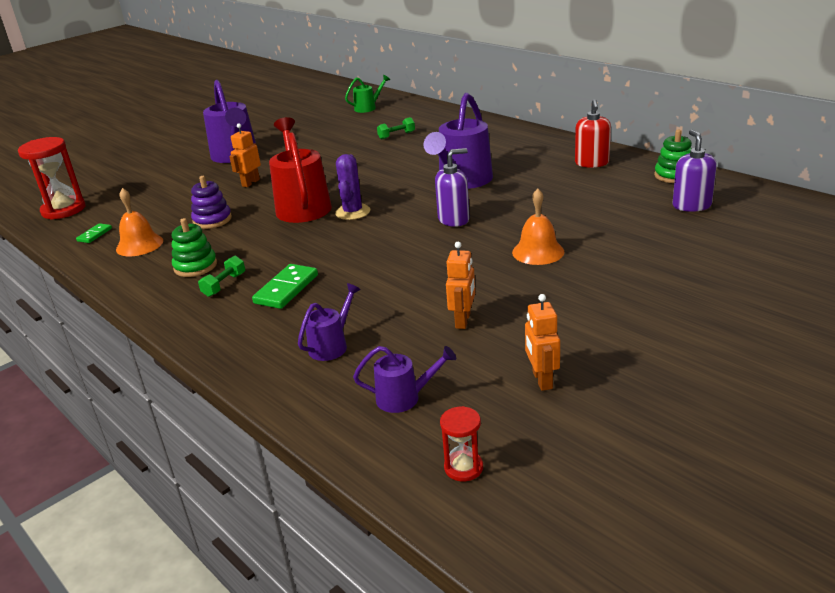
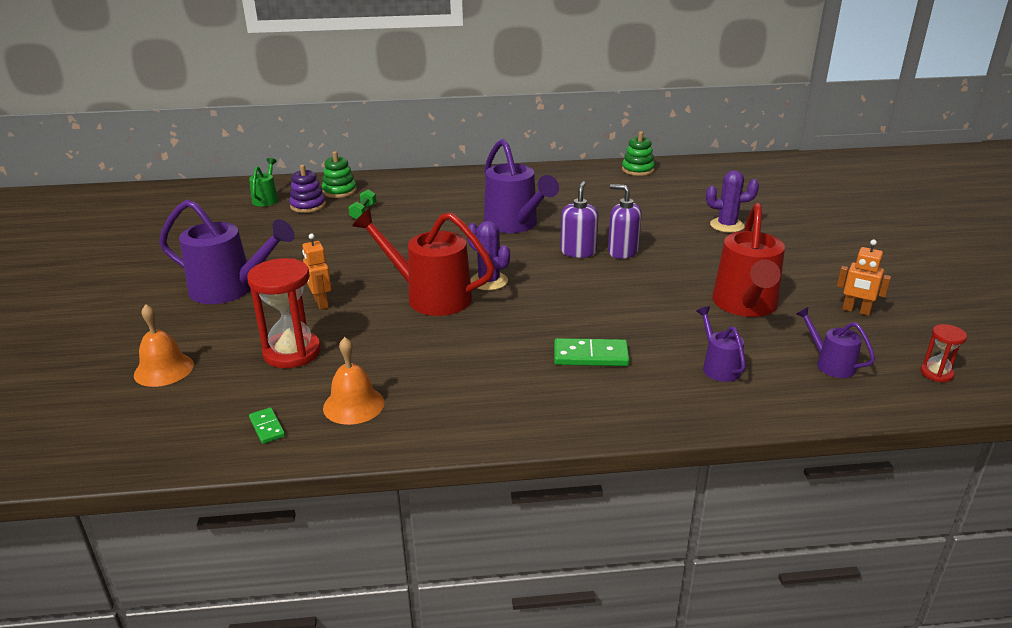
camera: 55 degrees left, 0 degrees up
red hourglass [18,137,86,220] -> red hourglass moved to [247,258,321,368]
green stacking toy [172,218,217,277] -> green stacking toy moved to [322,151,357,198]
purple stacking toy [191,176,232,229] -> purple stacking toy moved to [289,165,326,213]
green dumbbell [198,256,245,297] -> none
green domino [252,264,318,309] -> green domino turned 60 degrees counterclockwise [554,338,630,366]
purple watering can [353,346,456,413] -> purple watering can turned 75 degrees counterclockwise [796,307,875,378]
orange robot [446,242,475,329] -> red watering can [712,203,785,317]
orange bell [512,189,564,265] -> orange bell moved to [134,304,194,387]
red soap dispenser [575,99,611,168] -> none
purple soap dispenser [672,130,717,212] -> purple soap dispenser moved to [608,184,642,259]
none -> purple cactus [706,170,759,233]

